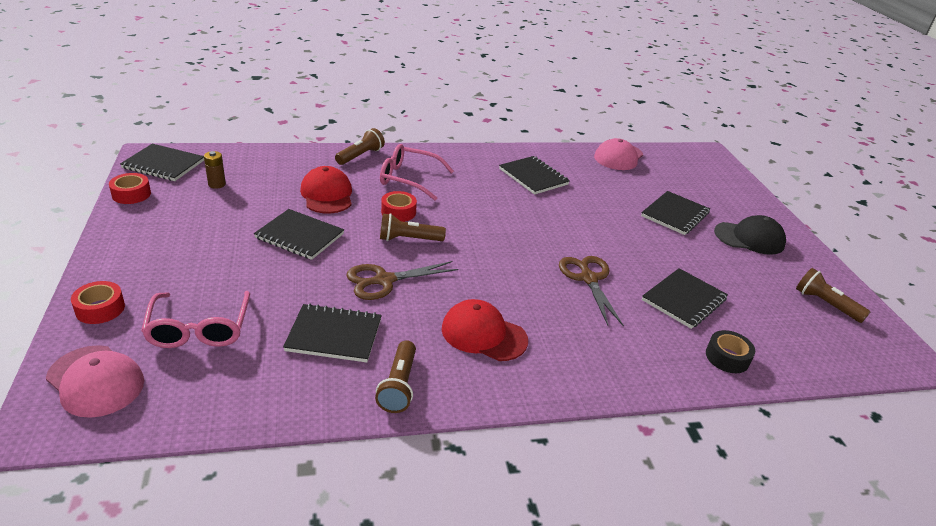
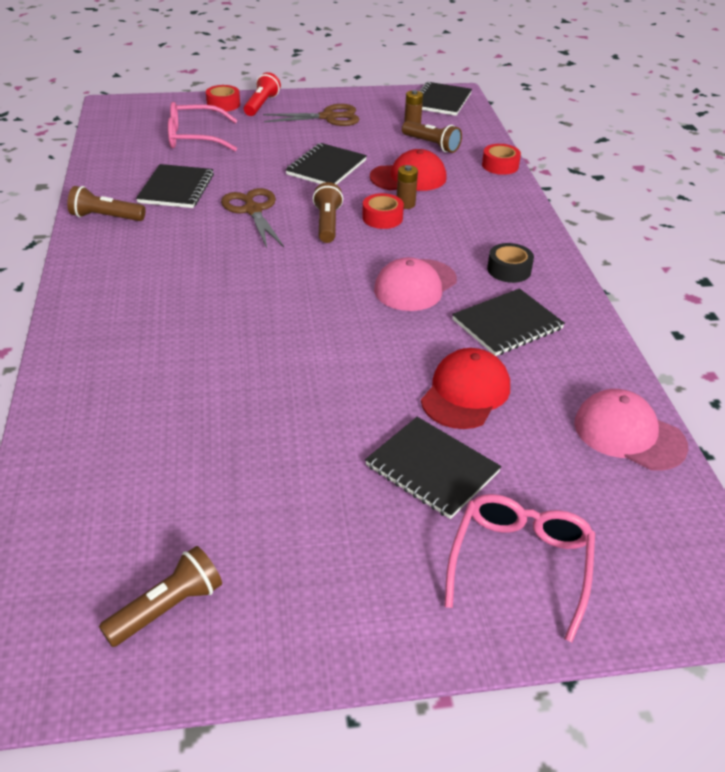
camera: 95 degrees right, 5 degrees up
pink cap [46,345,144,418] -> pink cap moved to [374,257,457,311]
red tape [109,173,151,204] -> red tape moved to [482,144,521,175]
brown flashlight [335,128,385,165] -> brown flashlight moved to [402,121,462,153]
pink glasses [380,144,454,201] -> pink glasses moved to [444,494,595,643]
red cap [442,299,528,361] -> red cap moved to [421,348,510,429]
brown scissors [559,256,624,327] -> brown scissors moved to [263,104,360,126]
black notebook [642,268,728,329] -> none
black tape [706,330,755,373] -> black tape moved to [487,243,534,283]
black cap [714,215,786,255] -> none
none -> red flashlight [244,72,281,116]
none -> brown battery [397,165,418,209]

